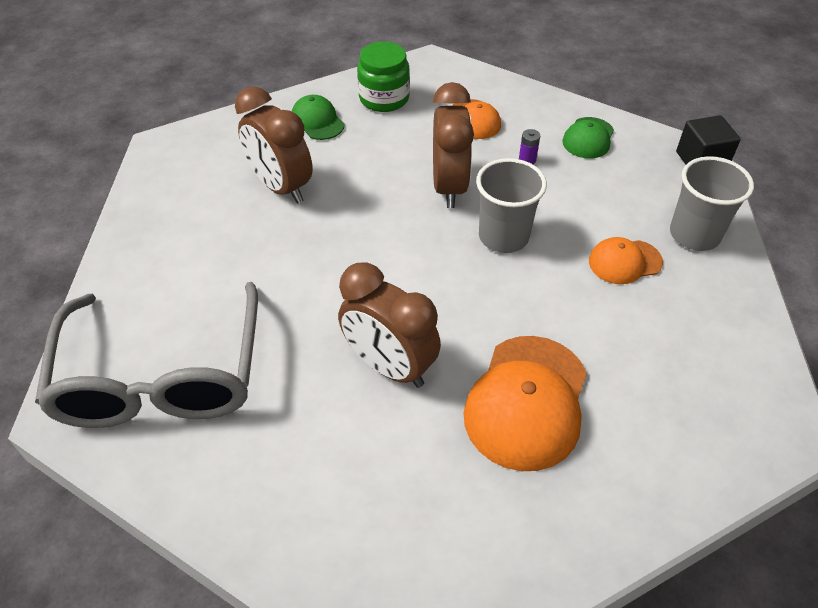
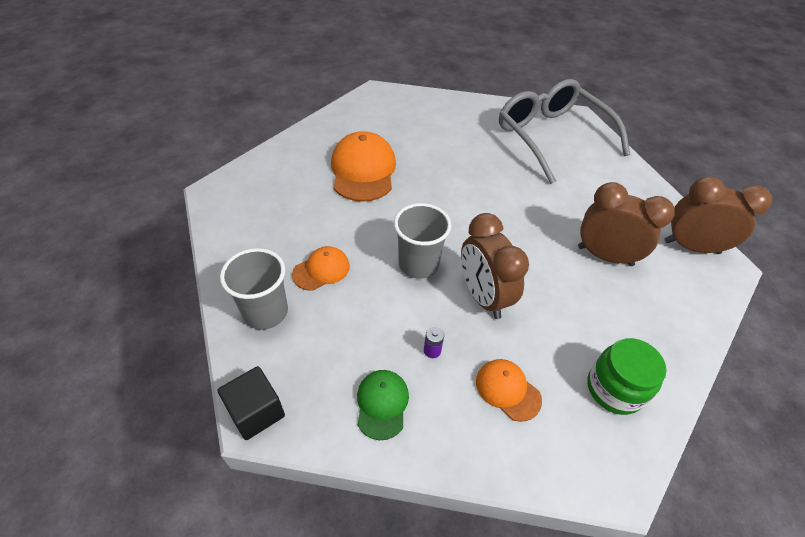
camera: 155 degrees right, 0 degrees up
green cap [292,95,345,140] -> none
brown clock [338,262,441,388] -> brown clock moved to [664,176,772,254]

